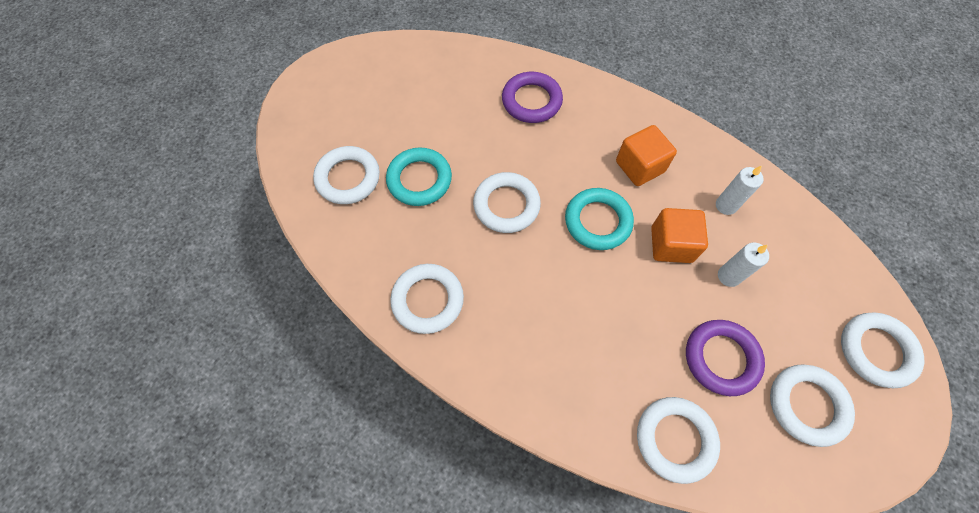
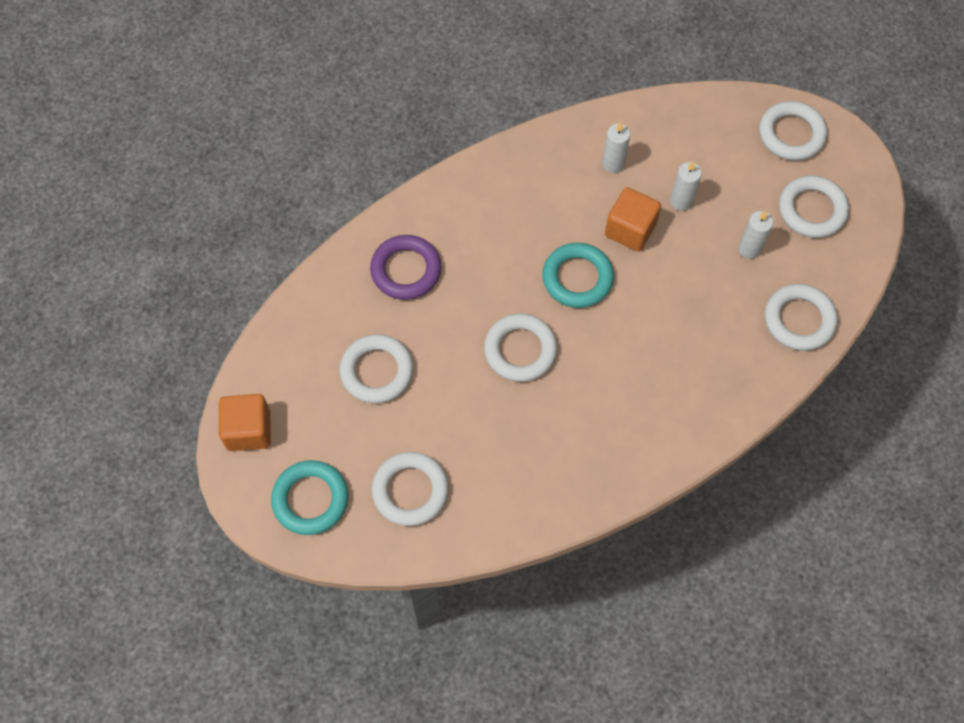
camera: 65 degrees left, 0 degrees up
turquoise ring [386,147,452,206] -> turquoise ring moved to [271,460,349,535]
white ring [390,264,464,334] -> white ring moved to [340,334,414,404]
orange cube [616,125,677,186] -> orange cube moved to [219,394,271,451]
purple ring [686,320,765,396] -> white candle [738,211,773,259]

